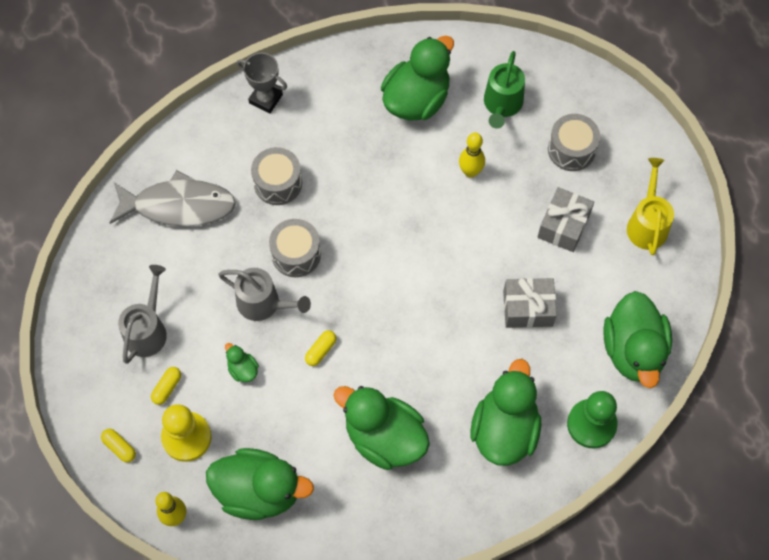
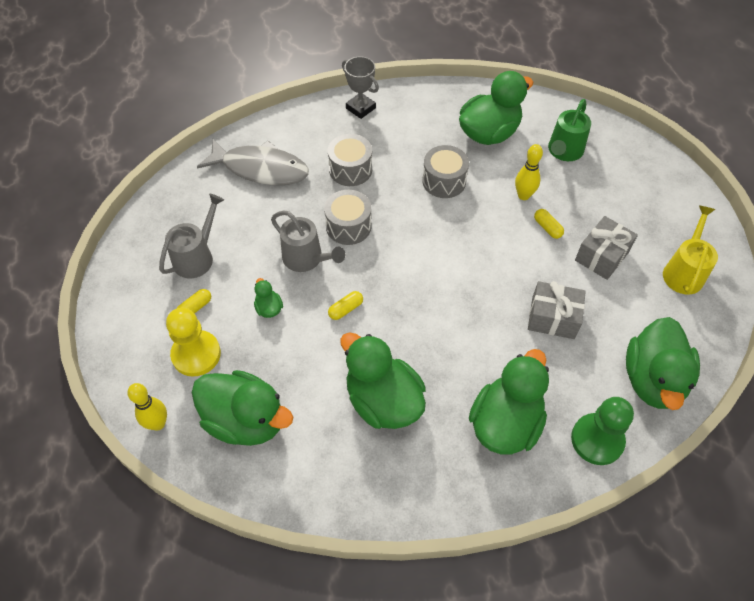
camera: 15 degrees right, 10 degrees down
yellow capsule [101,429,136,463] -> yellow capsule moved to [534,209,564,239]
grey drum [548,114,600,171] -> grey drum moved to [422,145,469,198]

